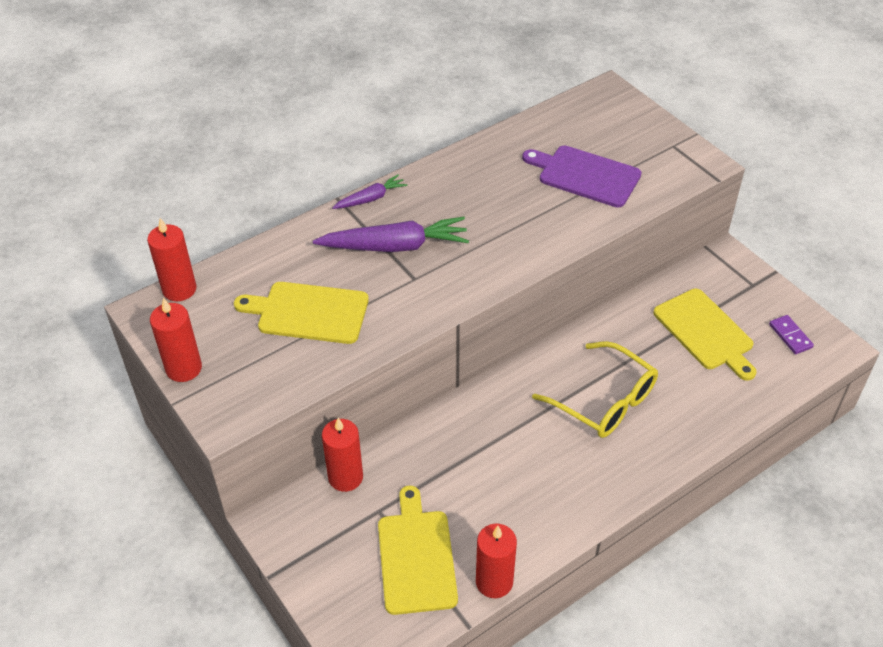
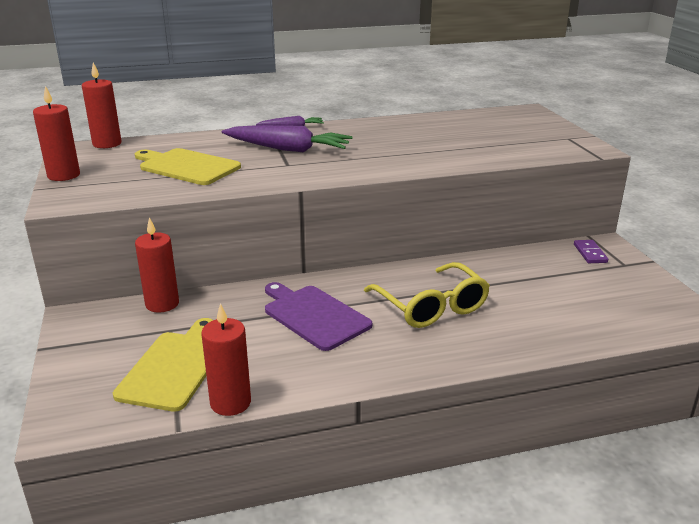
camera: 20 degrees right, 20 degrees down
purple cutting board [522,146,642,208] -> purple cutting board moved to [265,282,372,351]
yellow cutting board [653,289,757,381] -> none
purple domino [769,315,814,354] -> purple domino moved to [574,240,608,263]

